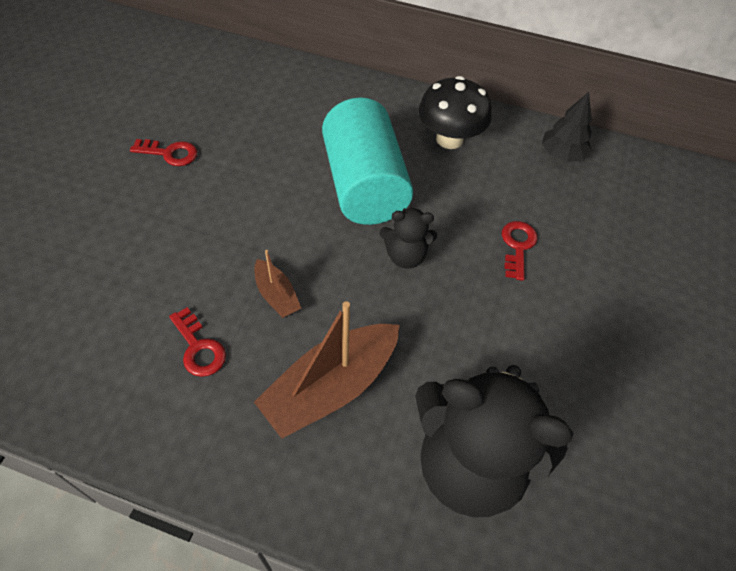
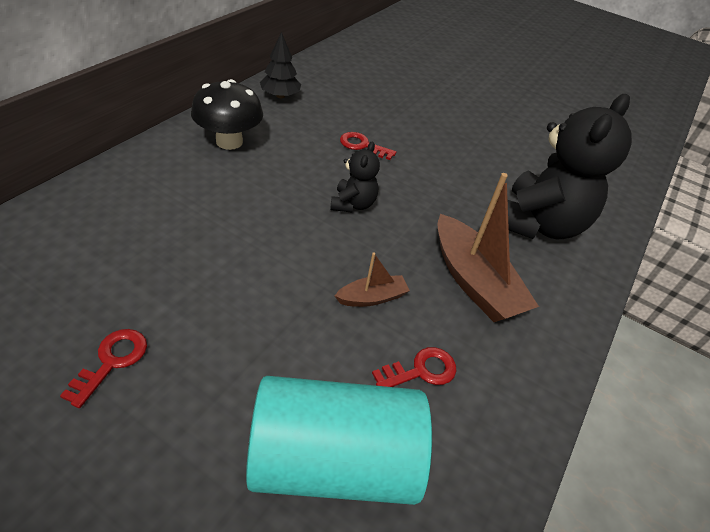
camera: 80 degrees left, 10 degrees down
turquoise cylinder [322,98,413,225] -> turquoise cylinder moved to [246,376,432,505]

